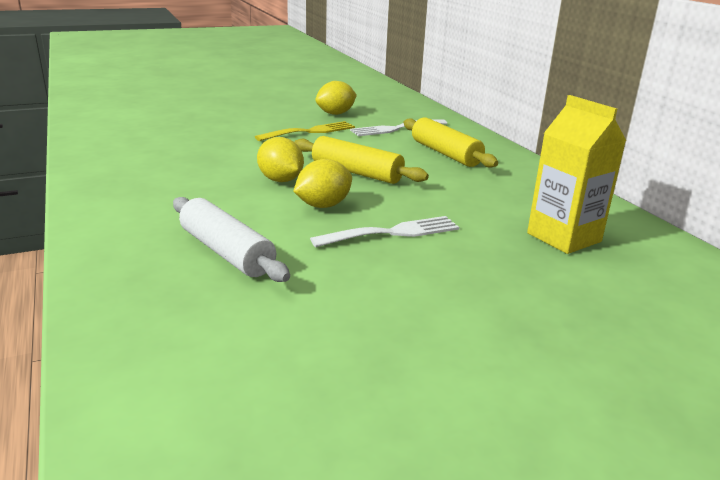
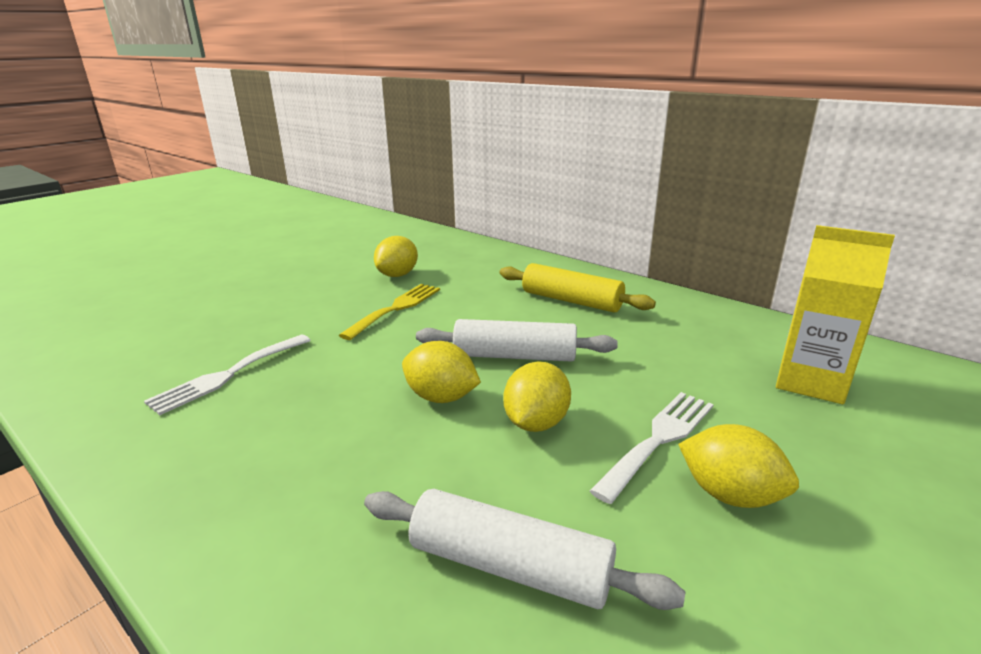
camera: 25 degrees left, 0 degrees up
yellow rolling pin [294,136,429,184] -> white rolling pin [416,319,618,362]
white fork [350,119,447,136] -> white fork moved to [144,334,311,415]
none -> yellow lemon [678,424,799,508]

